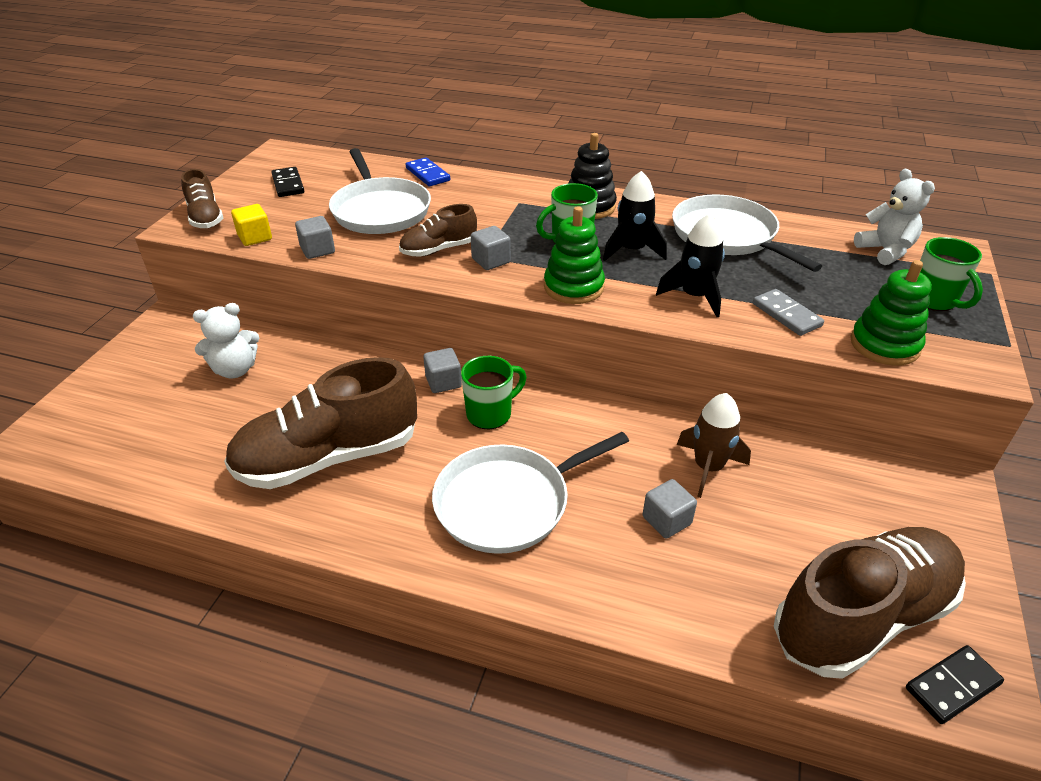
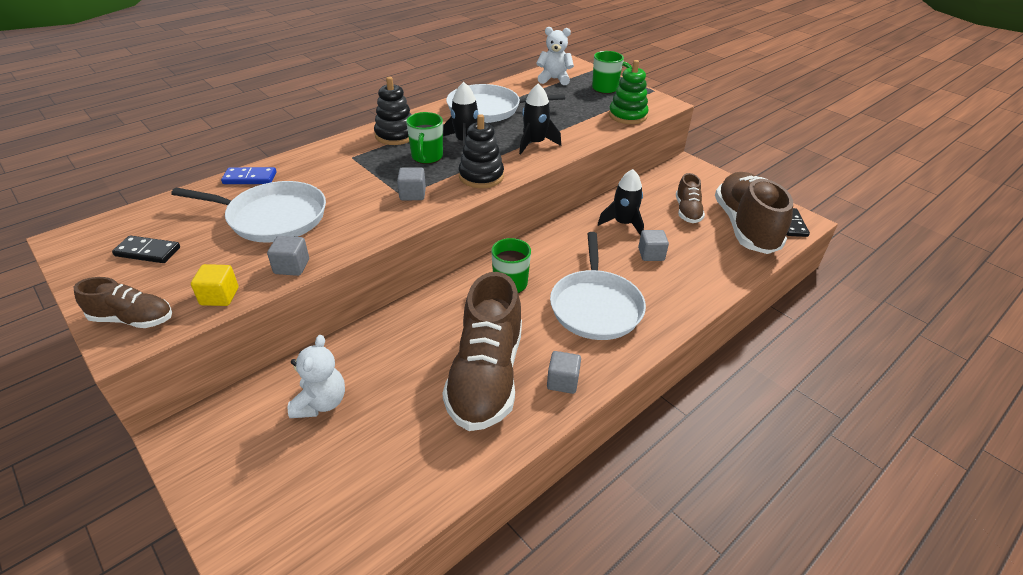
camera: 60 degrees left, 0 degrees up
brown shoe [399,204,477,257] -> brown shoe moved to [676,173,705,223]
grey cube [423,348,462,393] -> grey cube moved to [547,351,581,394]
green stacking toy [544,206,605,304] -> black stacking toy [459,114,504,188]
brown rocket [677,393,751,498] -> black rocket [598,169,644,236]
grey domino [753,289,824,336] -> none

